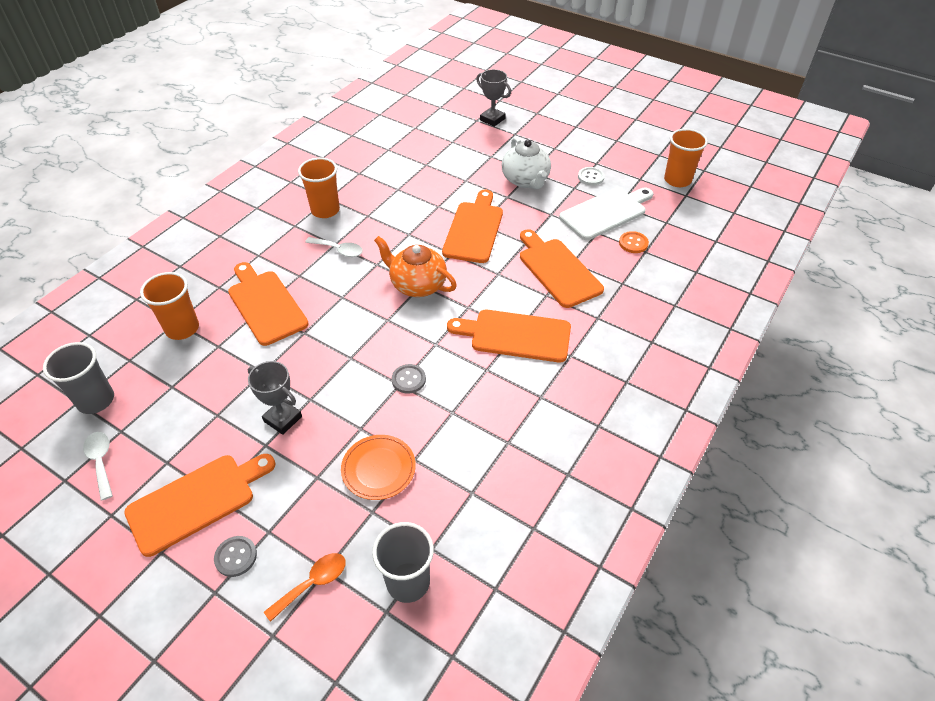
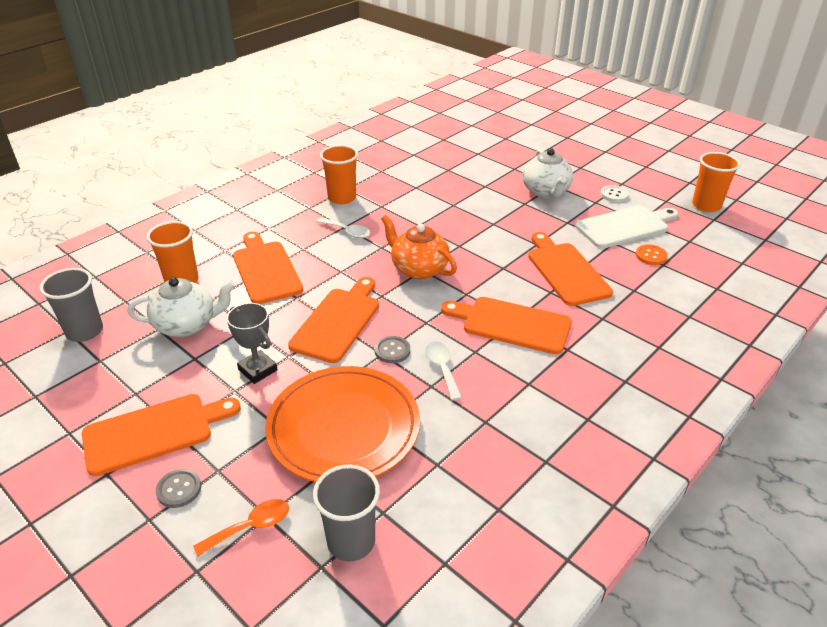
camera: 10 degrees right, 10 degrees down
white spoon [83,432,113,500] -> white spoon moved to [425,342,462,401]
orange plate [341,435,416,500] -> orange plate [265,366,420,482], size x1.93
orange cutting board [442,190,503,263] -> orange cutting board moved to [288,277,379,363]
grey trophy [476,69,511,127] -> none
none -> white teapot [127,277,235,337]

